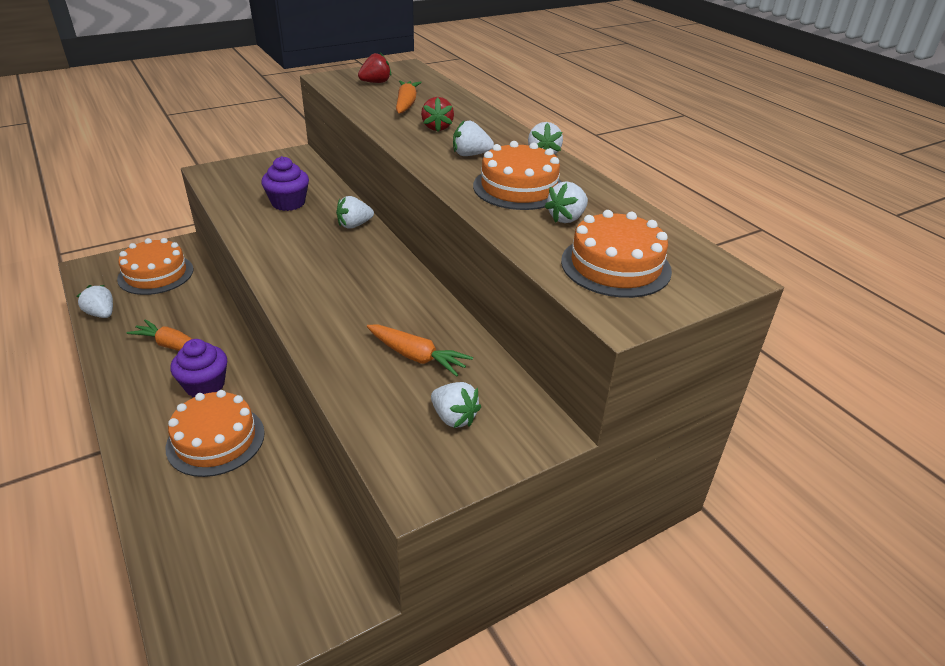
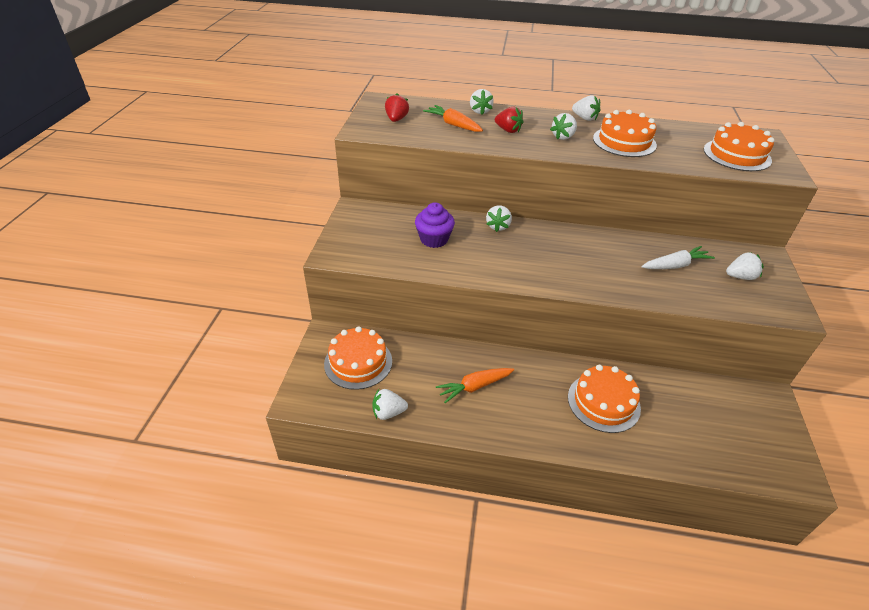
camera: 50 degrees left, 5 degrees up
purple cupcake [171,339,227,397] -> none
orange carrot [367,325,473,377] -> white carrot [642,246,715,269]
white strawberry [544,181,588,223] -> white strawberry moved to [470,89,494,115]

